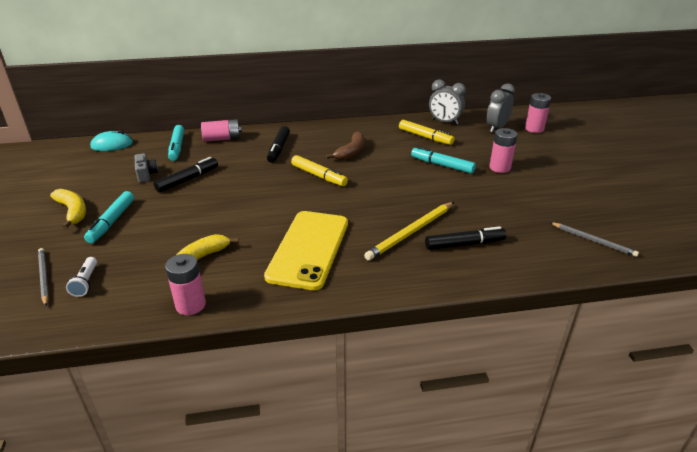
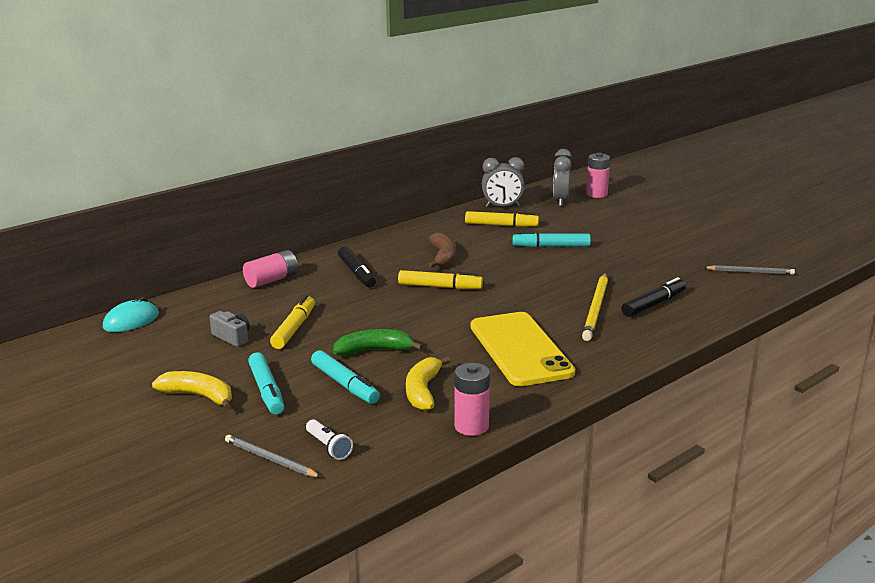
camera: 30 degrees left, 10 degrees down
black marker [154,157,218,193] -> yellow marker [270,295,315,349]
turquoise marker [168,125,184,161] -> turquoise marker moved to [311,350,380,404]
pink battery [489,128,518,173] -> none
none -> green banana [333,329,423,356]

